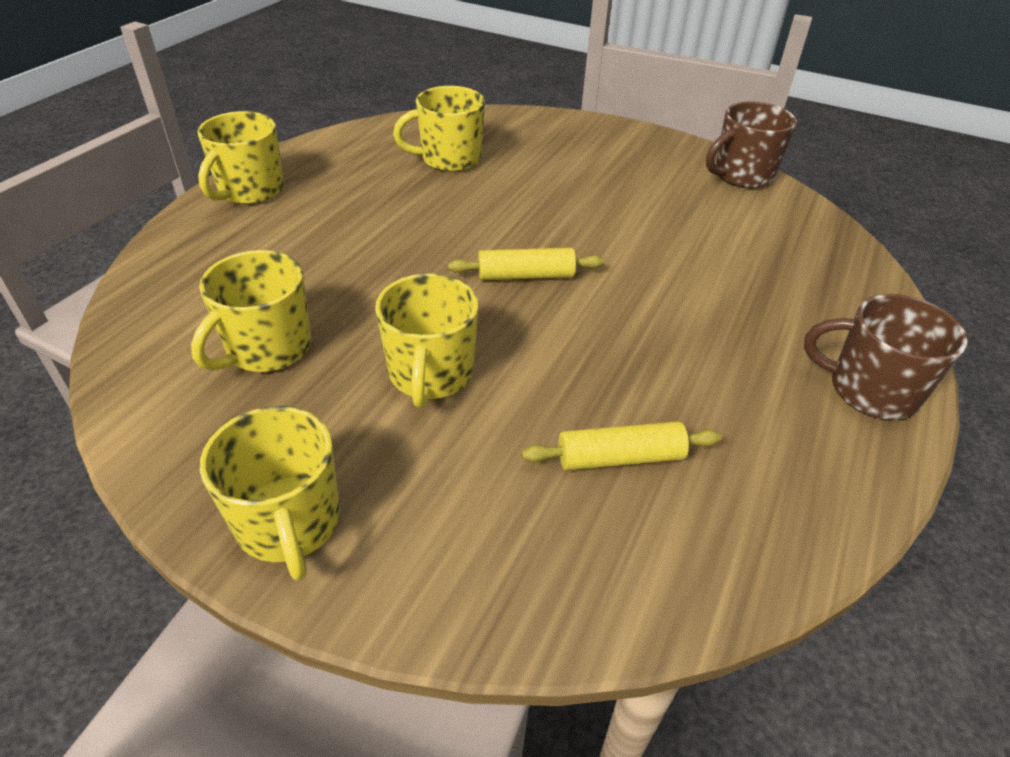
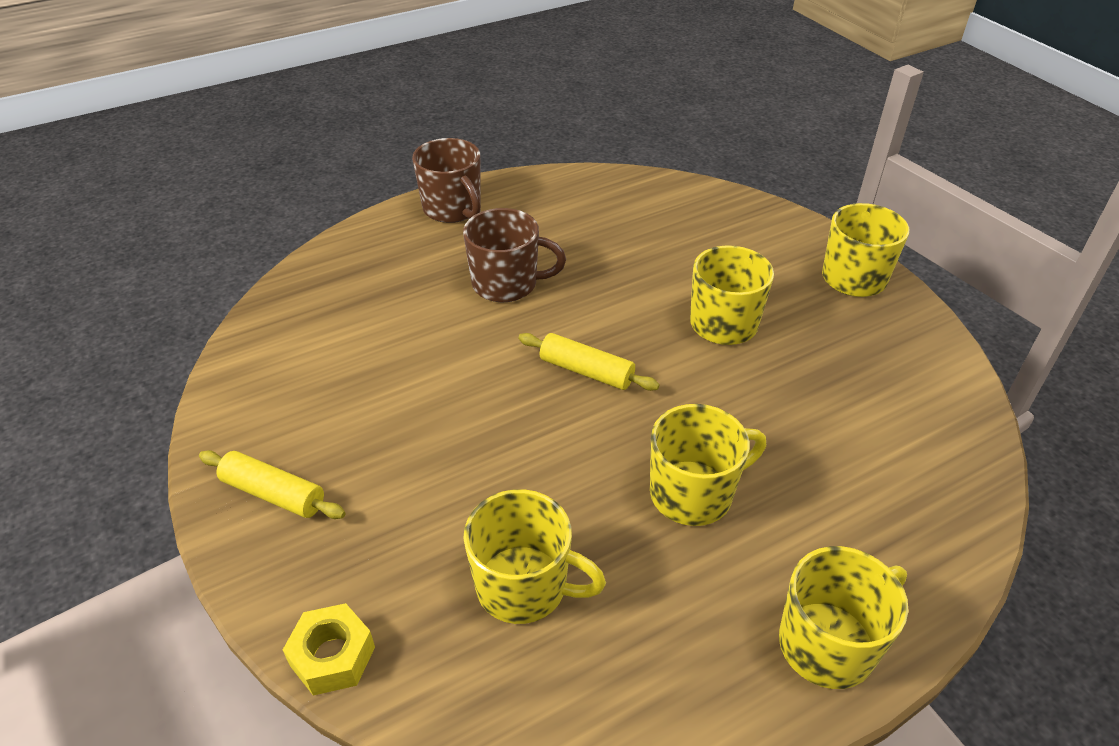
camera: 145 degrees left, 0 degrees up
yellow mug [191,250,311,372] -> yellow mug moved to [650,404,766,526]
yellow rolling pin [522,421,722,470] -> yellow rolling pin moved to [199,450,346,519]
brown mug [706,101,797,189] -> brown mug moved to [463,208,566,302]
none -> yellow nut [283,603,375,696]

